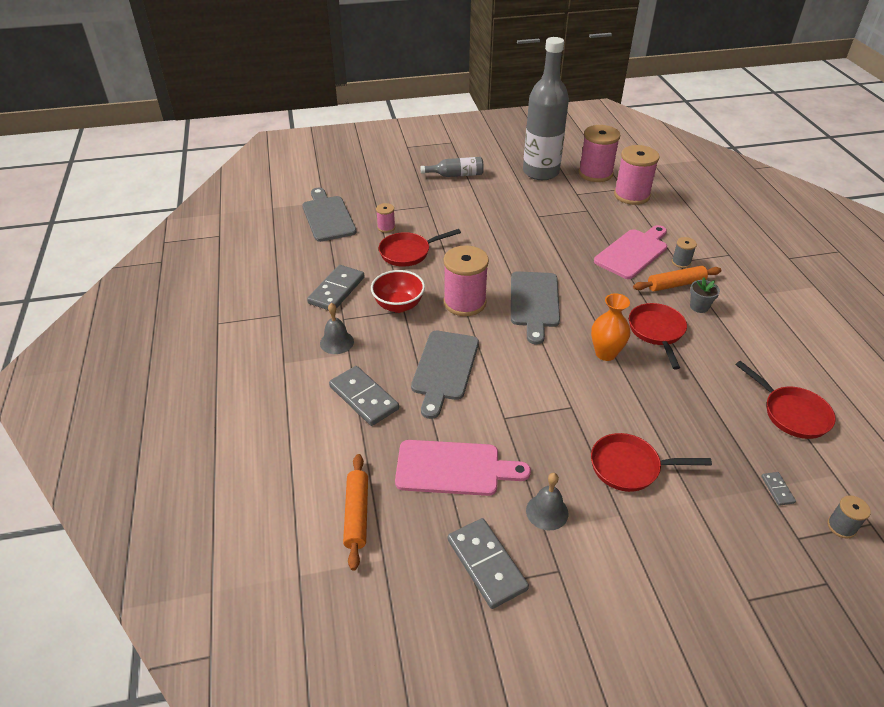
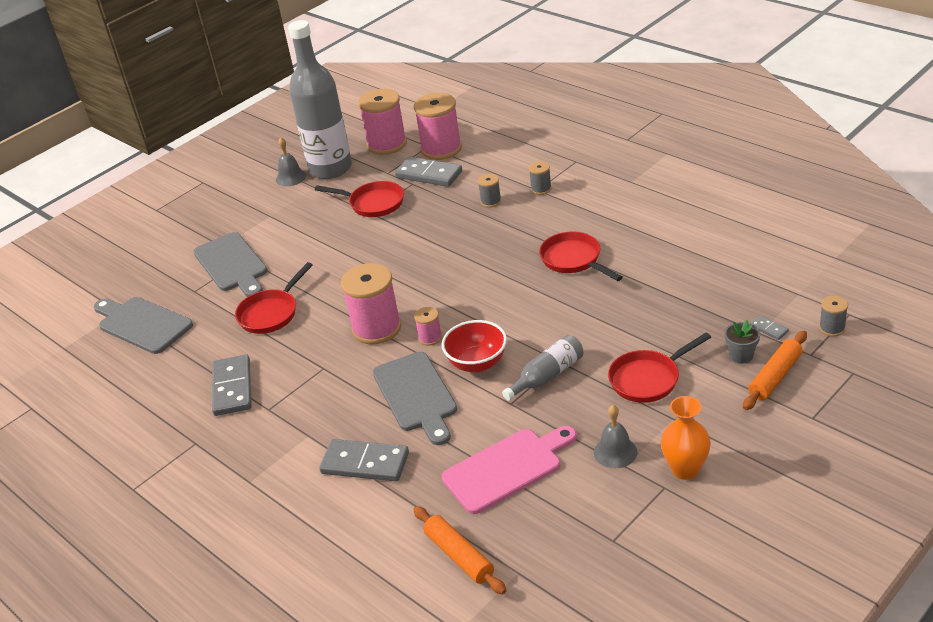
camera: 30 degrees left, 5 degrees down
grey bell [320,303,354,354] -> grey bell moved to [276,137,306,186]
red bowl [371,270,425,313] -> red bowl moved to [441,320,507,372]
pink spool [376,203,395,233] -> pink spool moved to [414,307,442,346]
grey bottle [420,157,484,177] -> grey bottle moved to [502,335,583,401]
grey domino [448,518,529,609] -> grey domino moved to [395,157,462,187]
grey cutting board [511,271,560,344] -> grey cutting board moved to [193,232,268,297]
orange vase [591,293,630,361] -> orange vase moved to [661,396,711,480]
pink cutting board [594,225,667,279] -> grey spool [478,174,501,208]
orange rolling pin [633,266,722,291] -> orange rolling pin moved to [743,331,807,410]
grey flower pot [690,277,720,313] -> grey flower pot moved to [724,320,760,364]
red pan [735,361,836,439] -> red pan moved to [315,181,404,217]

